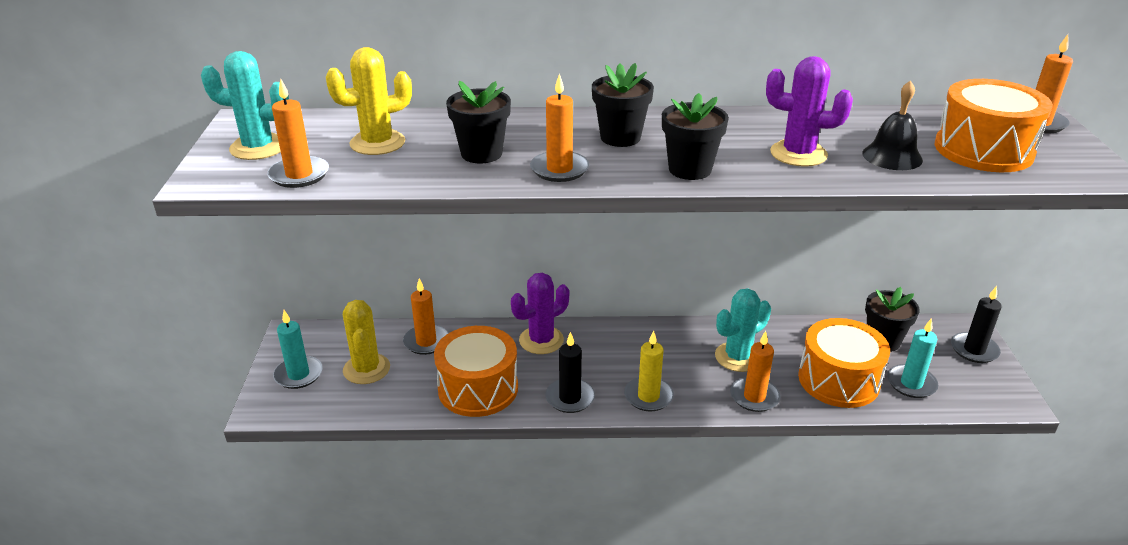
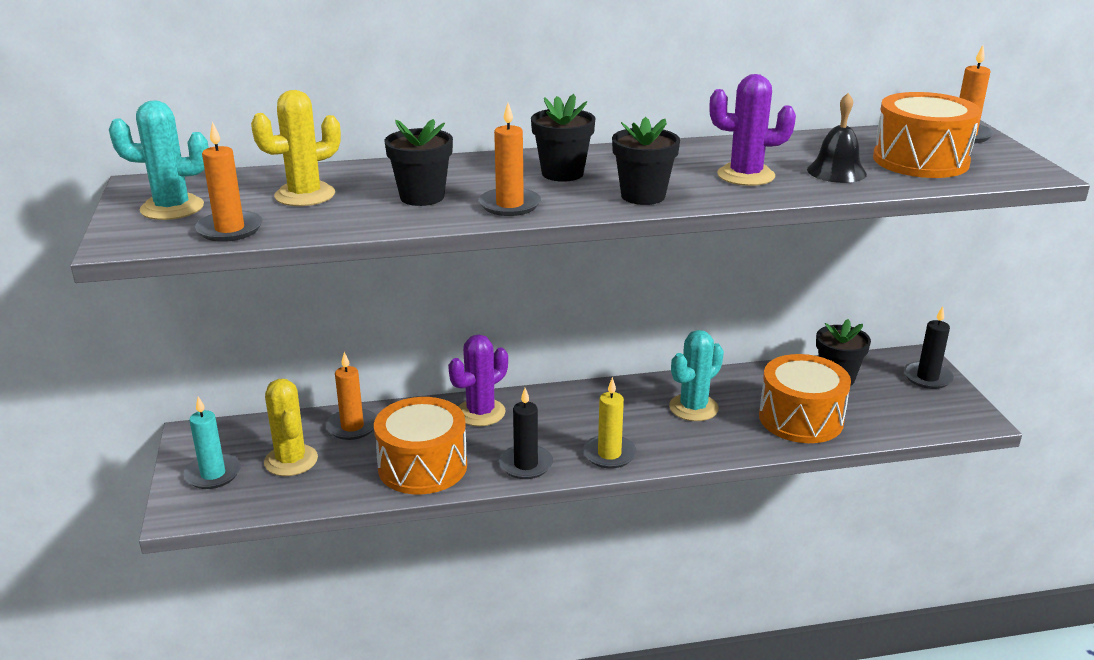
camera: 10 degrees left, 5 degrees down
orange candle [730,331,781,412] -> none
turquoise candle [887,318,938,398] -> none

